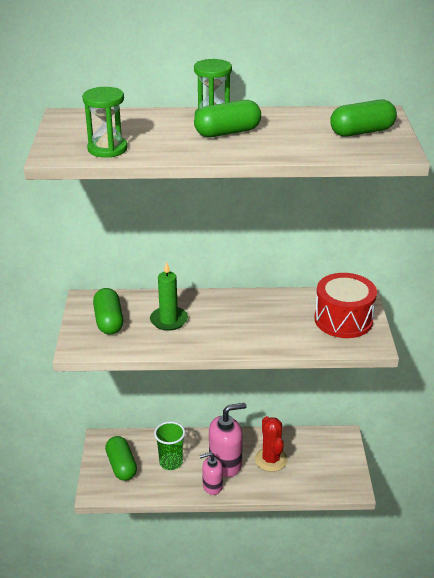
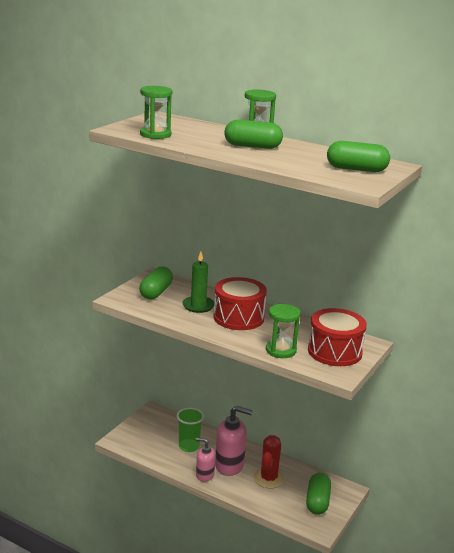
camera: 30 degrees right, 10 degrees down
green capsule [105,436,137,481] -> green capsule moved to [306,473,331,515]
none -> red drum [213,277,267,330]
none -> green hourglass [266,304,300,358]

